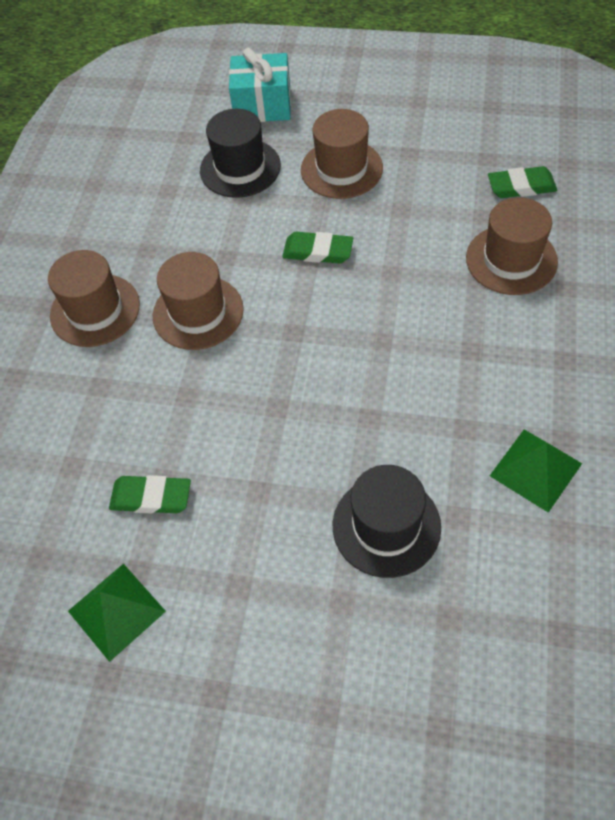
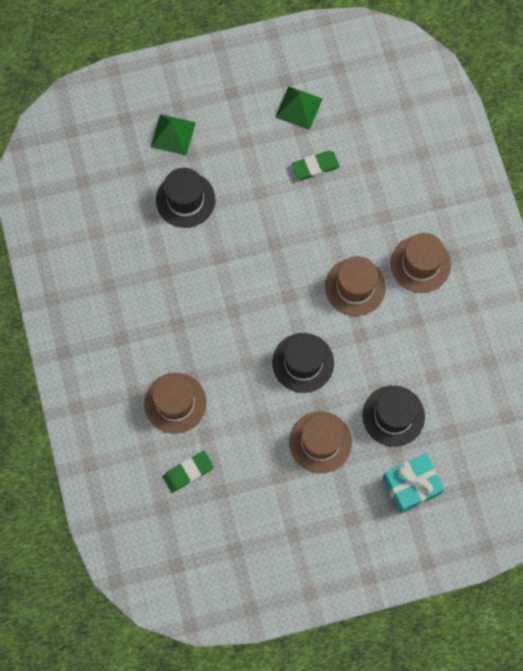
camera: 150 degrees right, 15 degrees up
green eraser [282,232,353,264] -> black hat [272,333,334,393]
green pyramid [490,429,582,513] -> green pyramid moved to [151,114,196,155]

